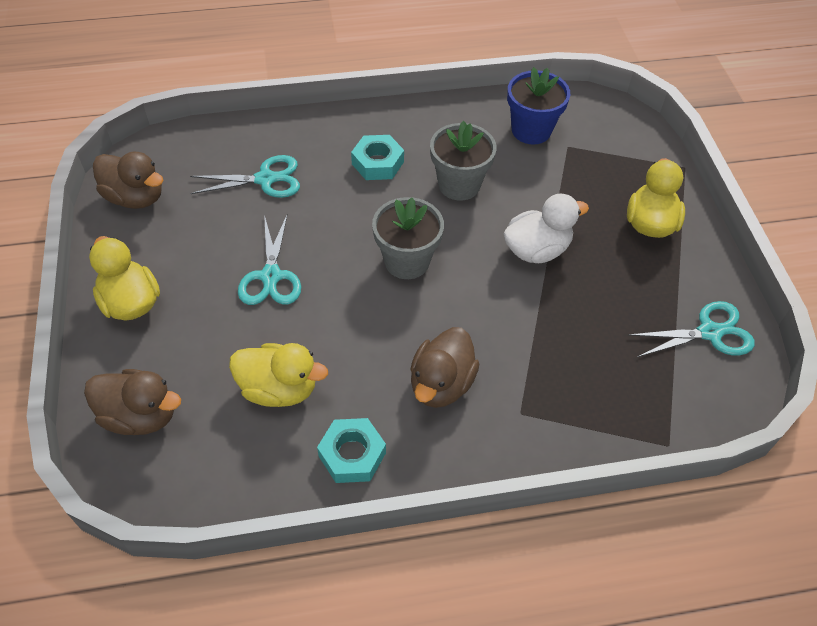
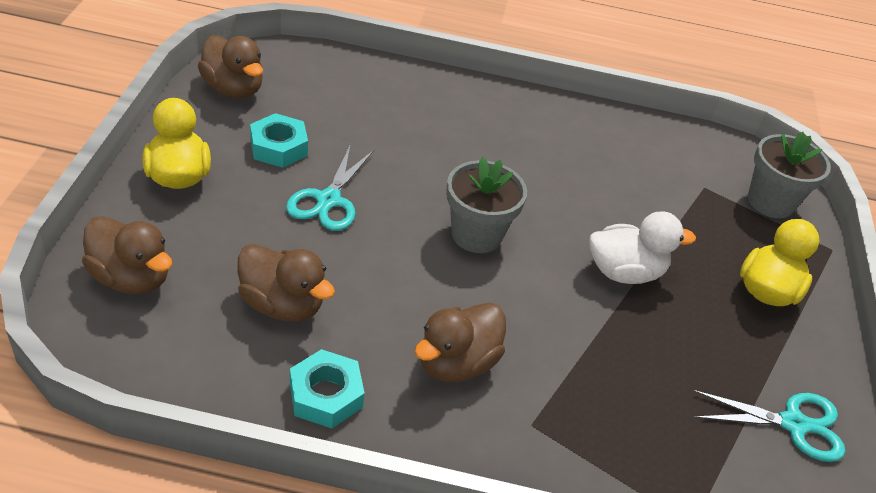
camera: 15 degrees right, 10 degrees down
turquoise scissors [190,155,300,198] -> none
yellow duck [229,343,328,407] -> brown duck [237,244,335,322]
turquoise nut [351,135,404,180] -> turquoise nut moved to [250,113,308,168]
grey flower pot [430,121,497,201] -> grey flower pot moved to [748,132,831,218]
blue flower pot [507,67,570,145] -> none

